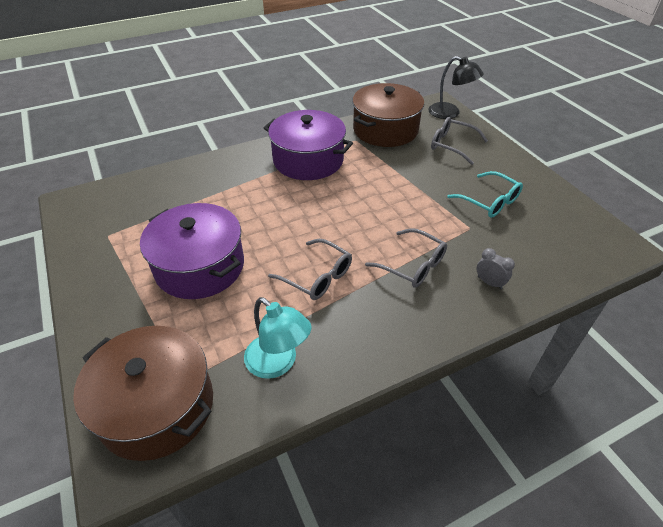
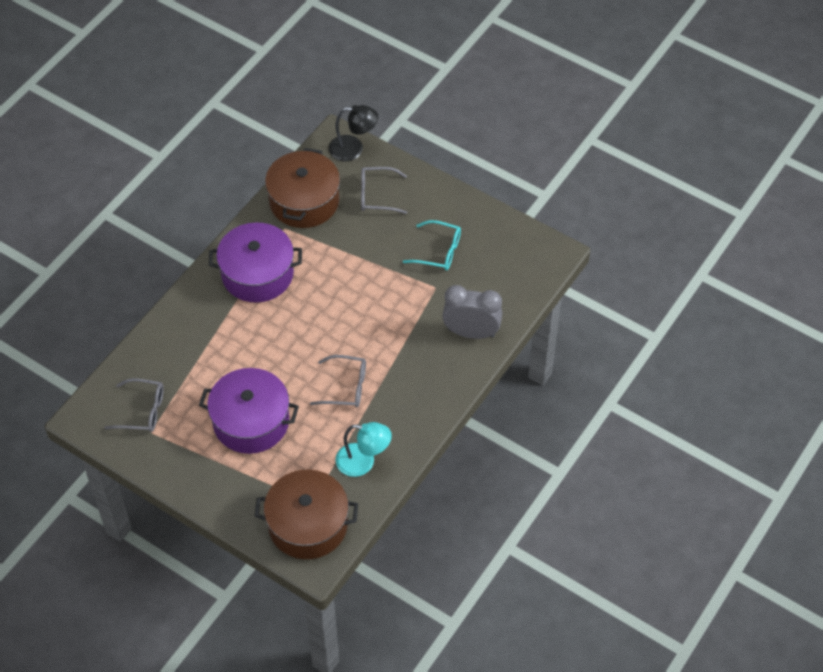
camera: 30 degrees left, 10 degrees up
grey glasses [365,228,447,288] -> grey glasses moved to [104,378,164,432]
grey clock [477,248,515,289] -> grey clock [442,285,503,339], size x2.16

